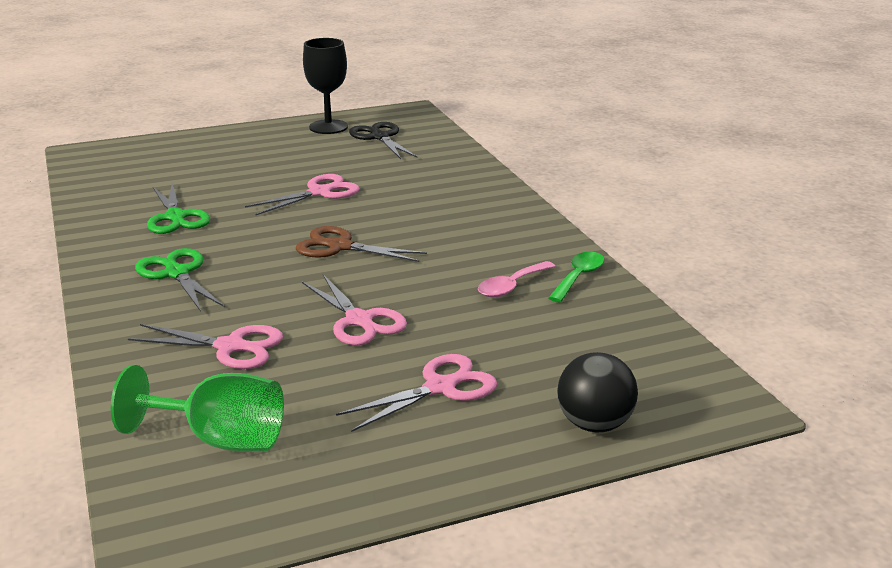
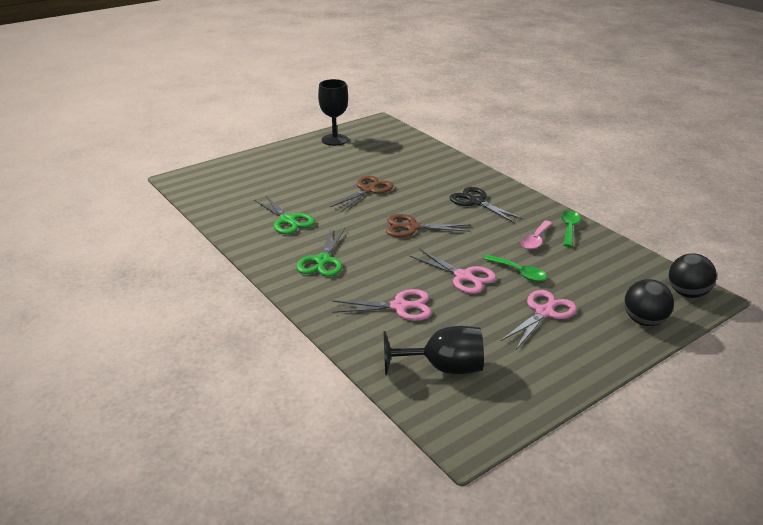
camera: 15 degrees left, 5 degrees up
green goblet [111,365,284,452] -> black goblet [383,326,484,375]
green scissors [135,248,225,312] -> green scissors turned 120 degrees counterclockwise [296,229,345,277]
pink scissors [245,174,360,216] -> brown scissors [330,176,394,212]
black scissors [349,122,418,159] -> black scissors moved to [450,187,523,223]
none -> green spoon [484,255,547,281]
none -> black ball [669,253,717,298]

